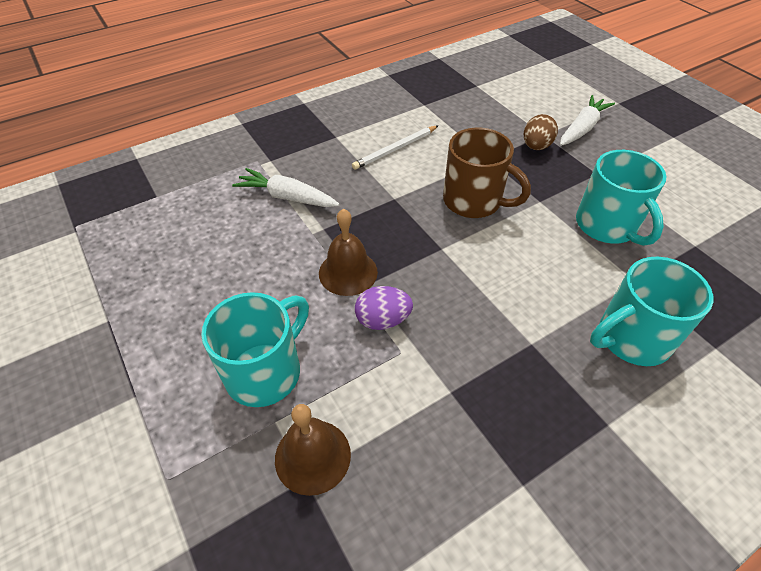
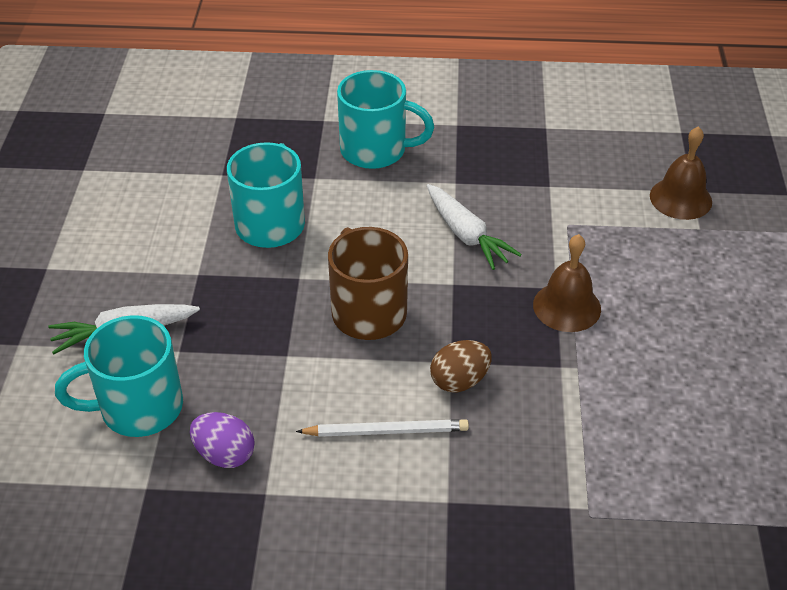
camera: 145 degrees left, 5 degrees down
turquoise mug [201,292,309,407] -> turquoise mug moved to [55,315,183,437]
white carrot [232,168,340,207] -> white carrot moved to [427,184,522,270]
purple egg [355,286,413,330] -> purple egg moved to [190,412,255,468]
brown egg [524,114,558,150] -> brown egg moved to [430,340,492,393]

